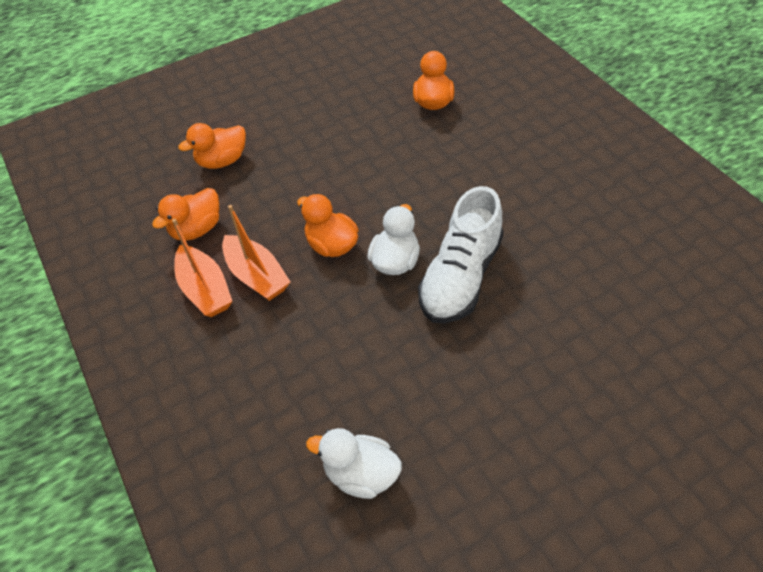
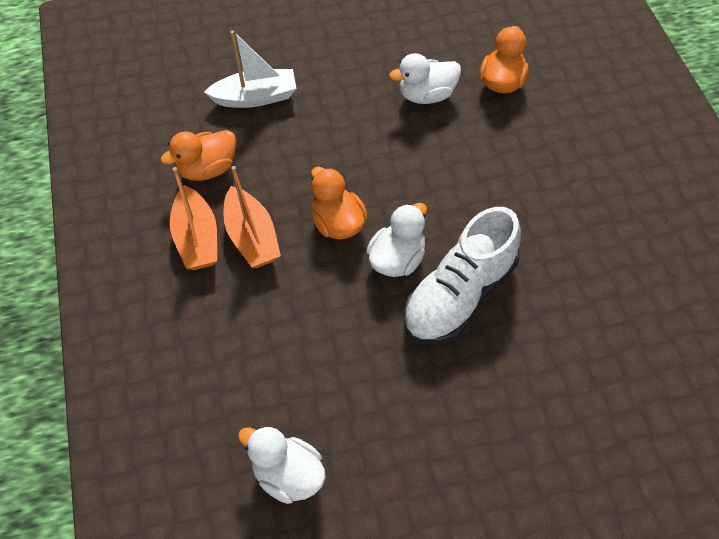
camera: 15 degrees right, 5 degrees up
orange duck [178,123,246,169] -> white boat [204,30,297,108]
none -> white duck [389,53,461,104]

